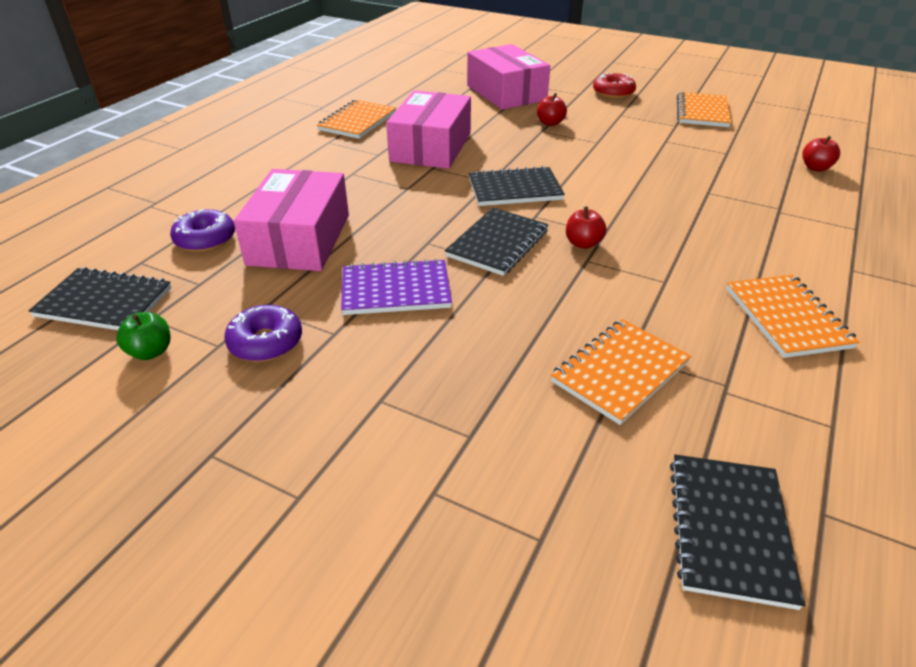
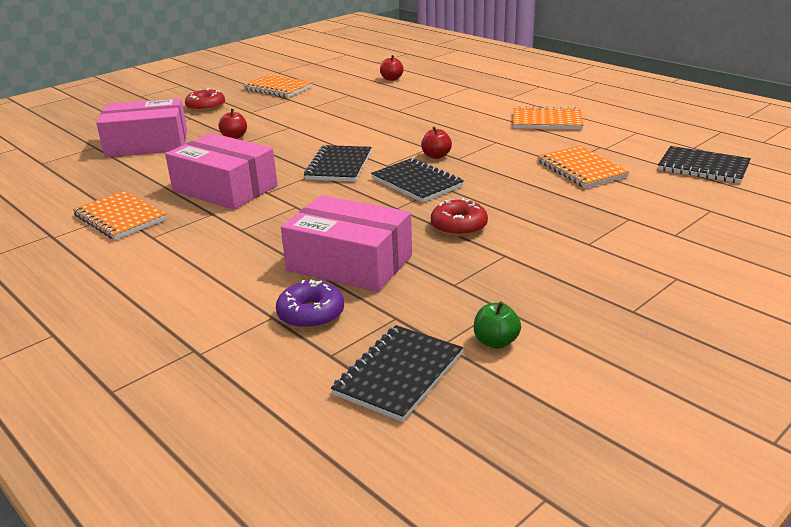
camera: 70 degrees left, 10 degrees down
purple donut [224,305,302,362] -> none
purple notebook [341,258,452,315] -> red donut [431,198,488,237]

